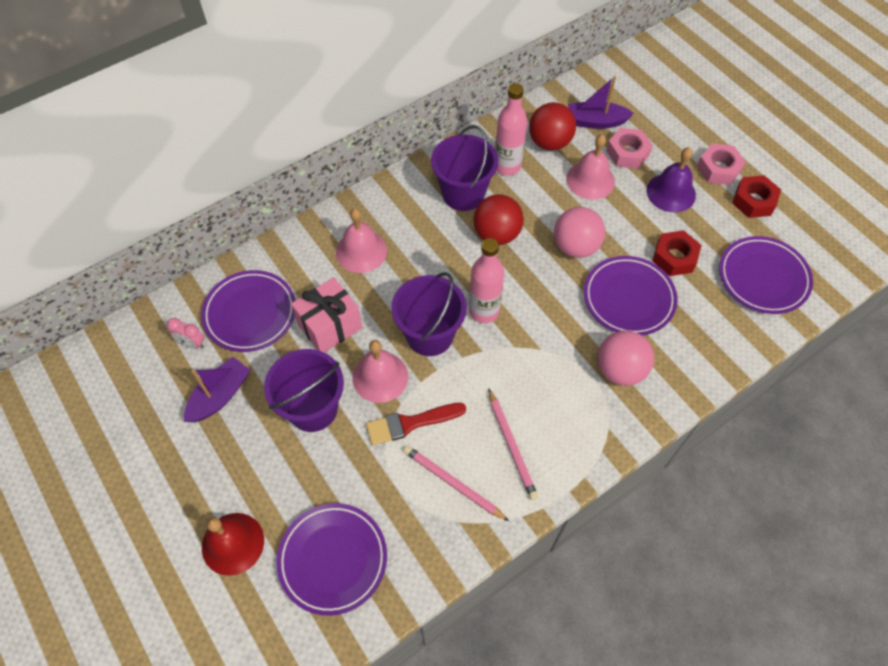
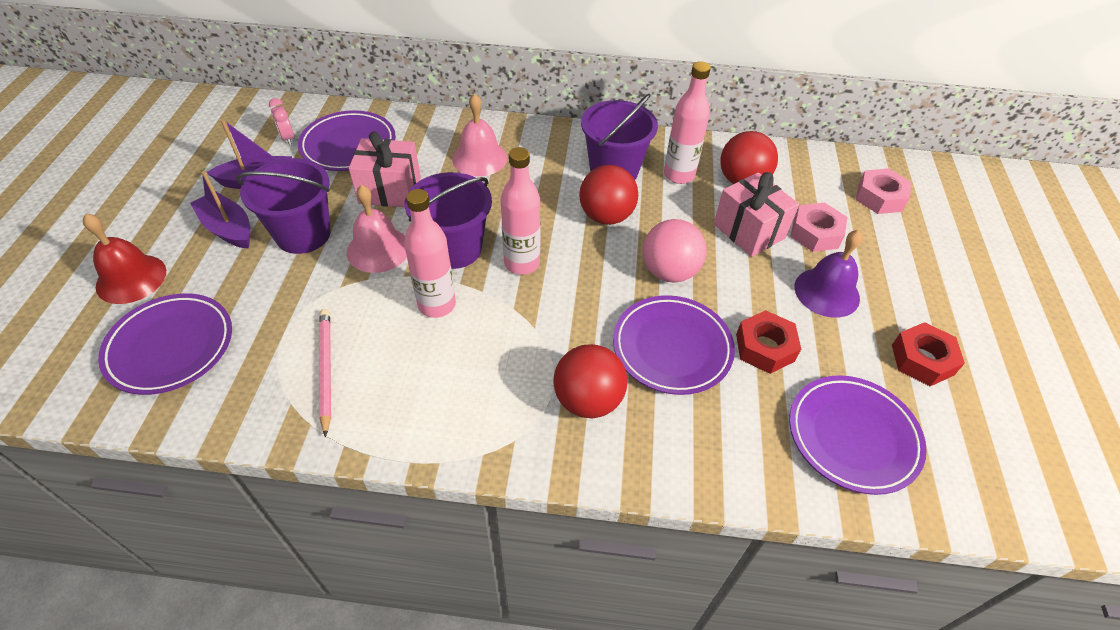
camera: 40 degrees right, 10 degrees down
red brush [366,403,466,445] -> none
pink pencil [488,388,538,500] -> none
pink bell [566,134,615,200] -> pink gift [714,172,799,257]
purple boat [568,76,634,129] -> purple boat moved to [190,171,250,249]
pink ball [598,330,654,386] -> red ball [553,344,627,418]
pink nut [697,143,746,185] -> pink nut moved to [856,168,911,214]
none -> pink bottle [404,189,456,318]

